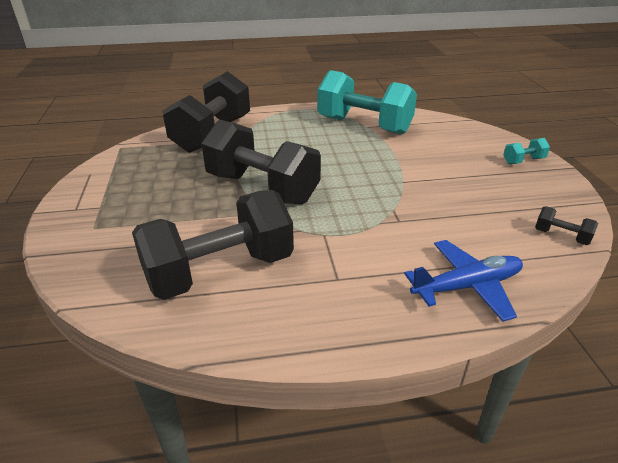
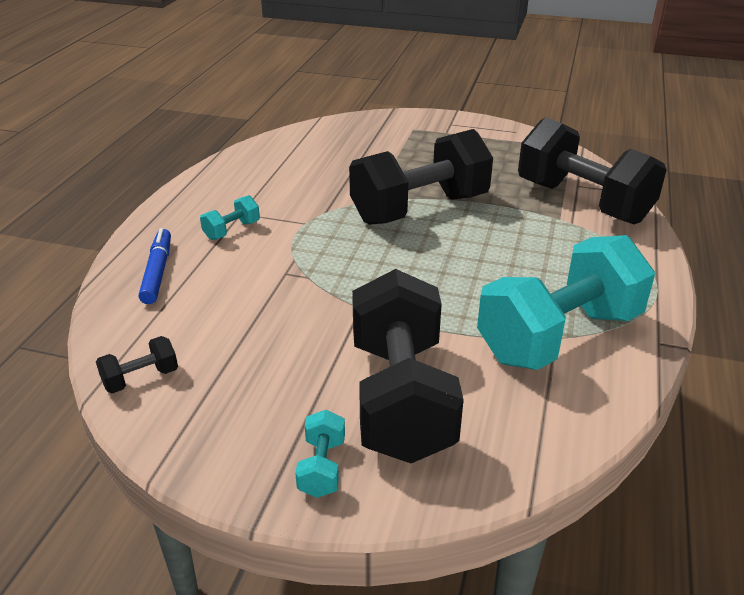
camera: 115 degrees right, 0 degrees up
black dumbbell [132,190,294,300] -> black dumbbell moved to [352,269,464,463]
blue plane [404,240,523,322] -> blue marker [139,228,171,304]
none -> turquoise dumbbell [200,195,260,240]

